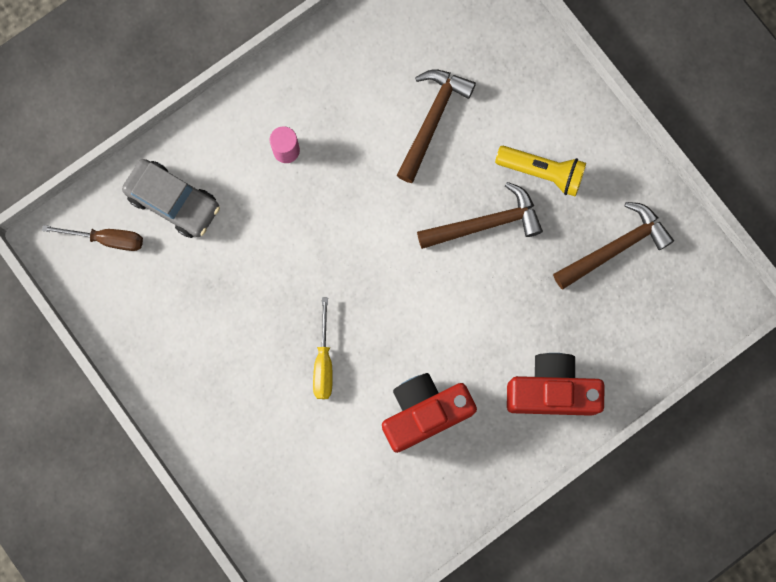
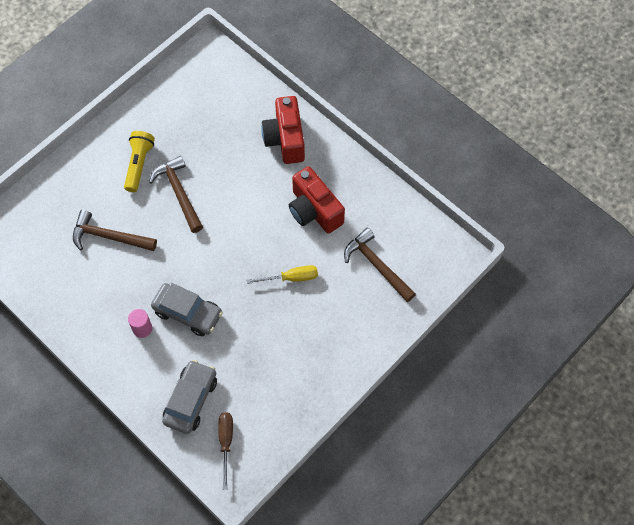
camera: 100 degrees left, 15 degrees down
brown hammer [553,202,674,289] -> brown hammer moved to [344,228,416,302]
none -> grey car [151,283,223,336]

